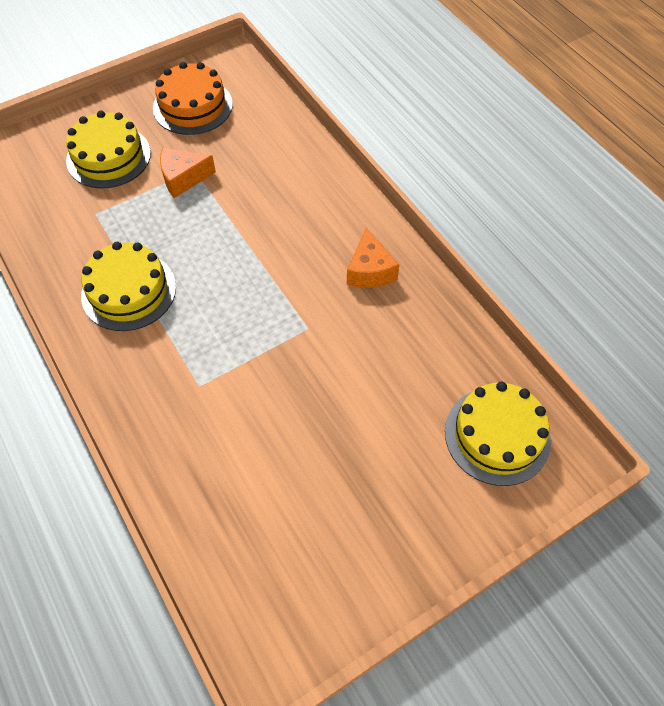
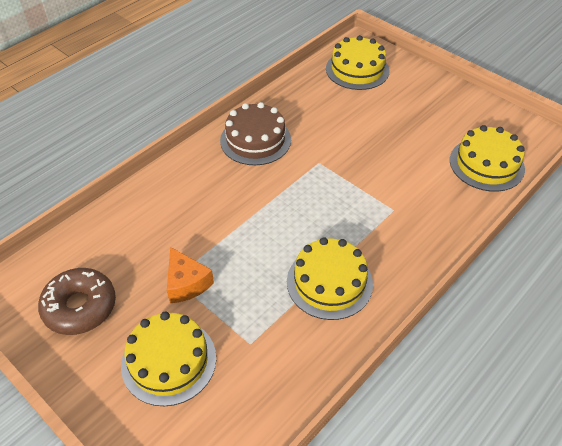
camera: 105 degrees left, 10 degrees down
orange cake [153,62,233,135] -> brown donut [38,268,116,335]
orange cheese [347,228,399,288] -> brown cake [220,102,291,165]
none -> yellow cake [450,125,525,192]

